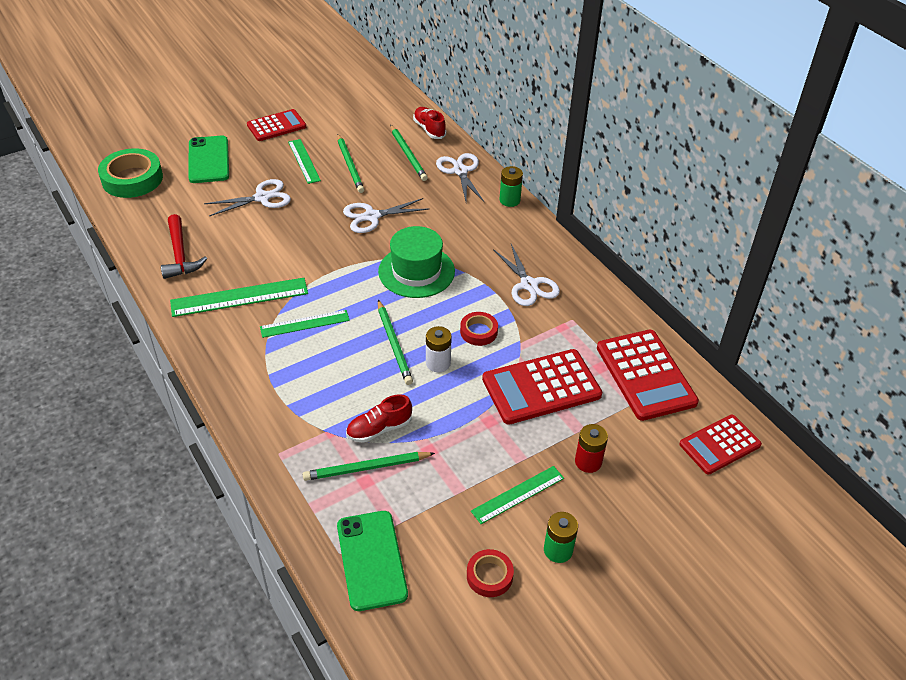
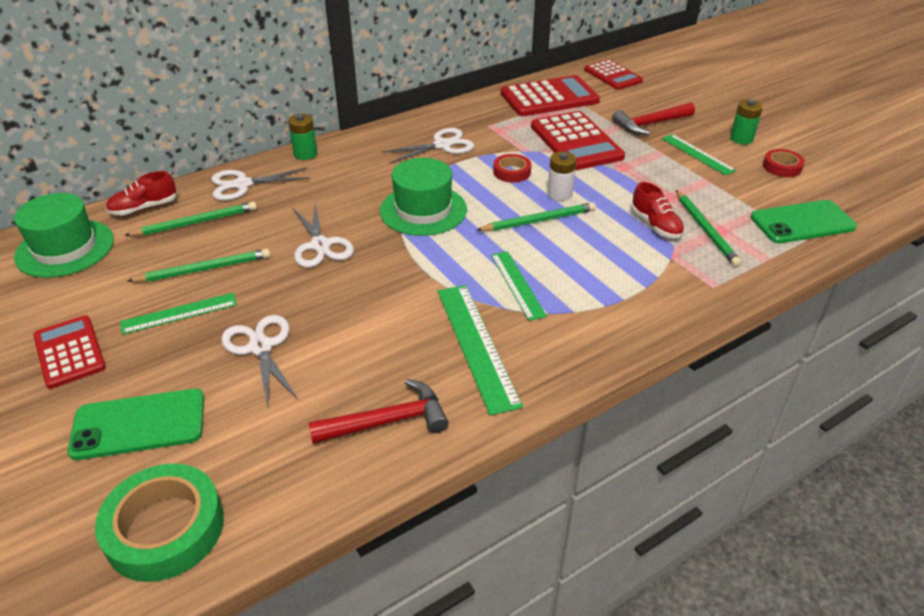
camera: 90 degrees left, 5 degrees down
red battery [575,424,608,473] -> red hammer [612,102,695,135]
none -> green hat [14,193,114,278]

